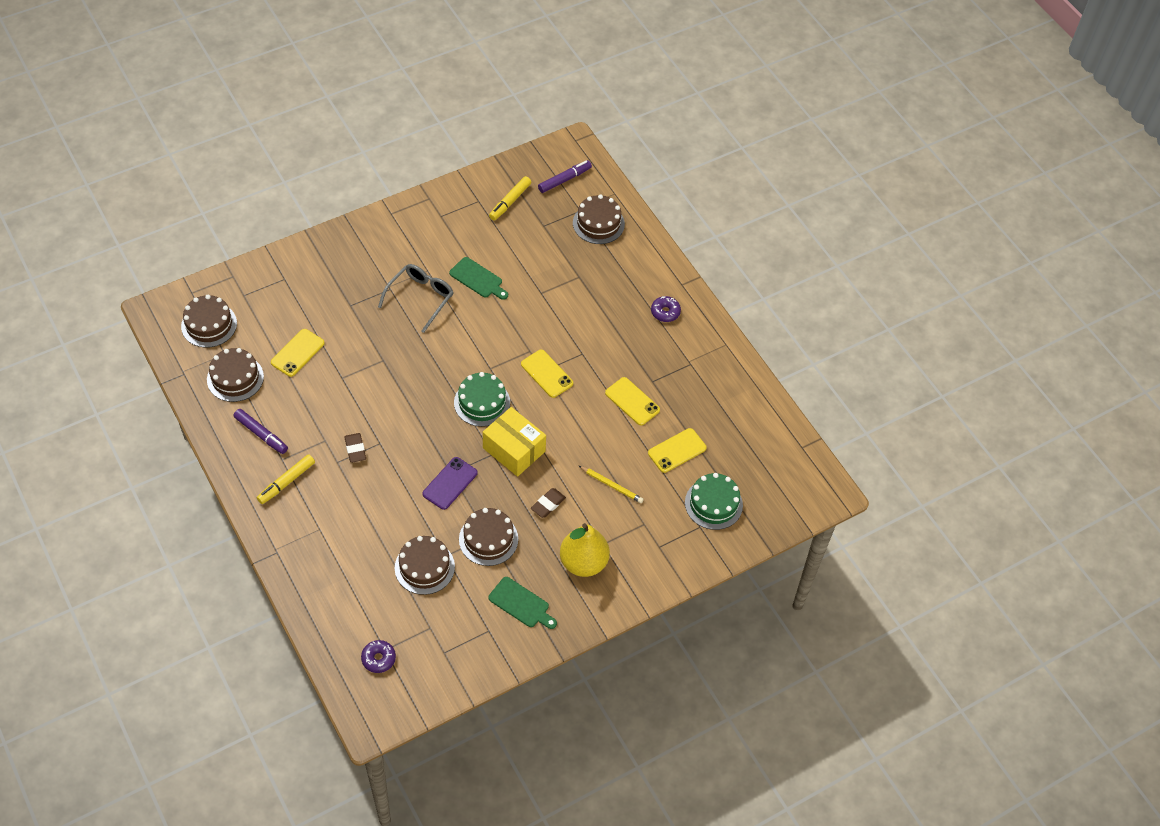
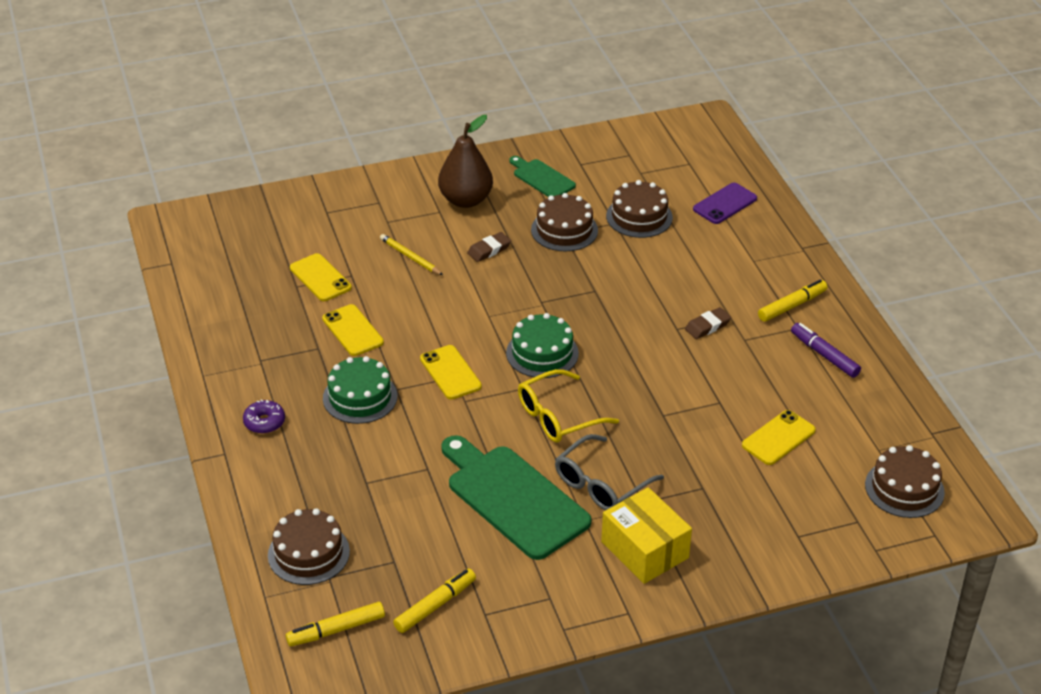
camera: 165 degrees left, 15 degrees down
brown cake [207,348,264,402] -> none
brown eraser [344,433,366,463] -> brown eraser turned 60 degrees clockwise [685,307,731,339]
purple donut [361,640,396,673] -> none
purple phone [422,457,478,510] -> purple phone moved to [693,183,757,224]
green cutting board [449,257,508,300] -> green cutting board [441,435,591,560], size x1.91
yellow box [483,407,546,477] -> yellow box moved to [601,487,692,584]
purple marker [538,160,592,193] -> yellow marker [286,602,385,646]
yellow pear [560,523,610,577] -> brown pear [438,115,493,208]
yellow phone [648,428,707,473] -> yellow phone turned 75 degrees clockwise [290,253,352,301]
green cake [685,473,743,530] -> green cake moved to [323,356,398,424]
none -> yellow glasses [518,369,619,442]

